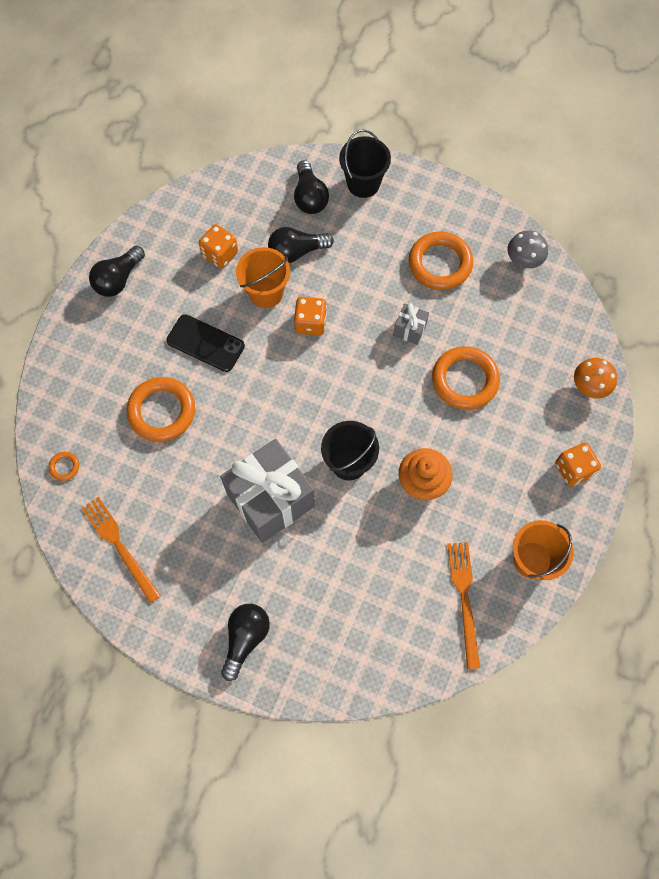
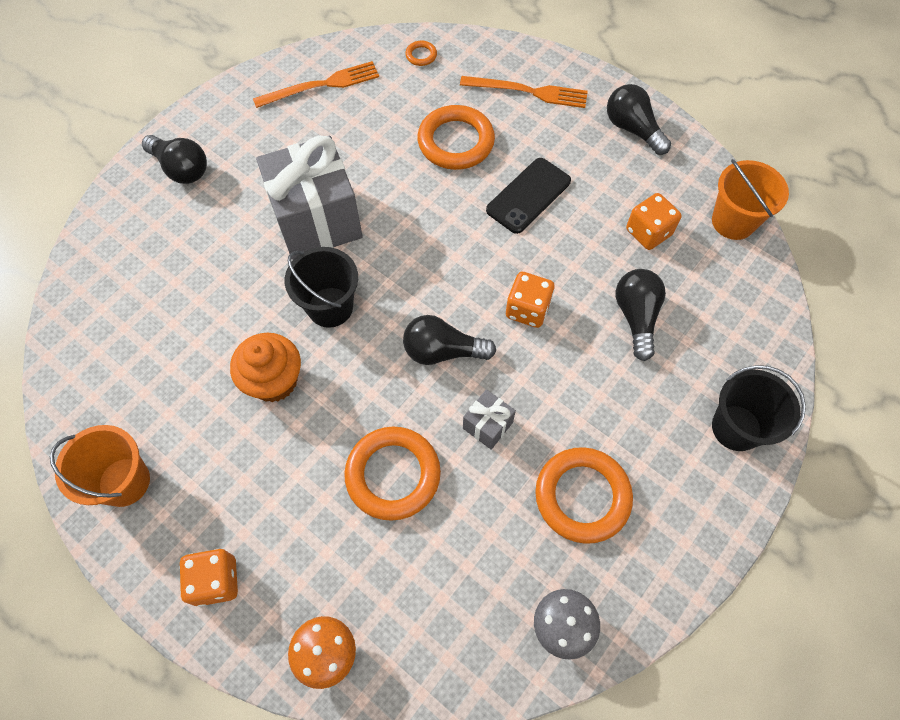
camera: 105 degrees right, 5 degrees down
orange bucket [236,247,290,308] -> orange bucket moved to [712,159,789,240]
black light bulb [294,160,329,214] -> black light bulb moved to [403,315,496,365]
orange fork [448,542,480,669] -> orange fork moved to [460,76,588,108]

